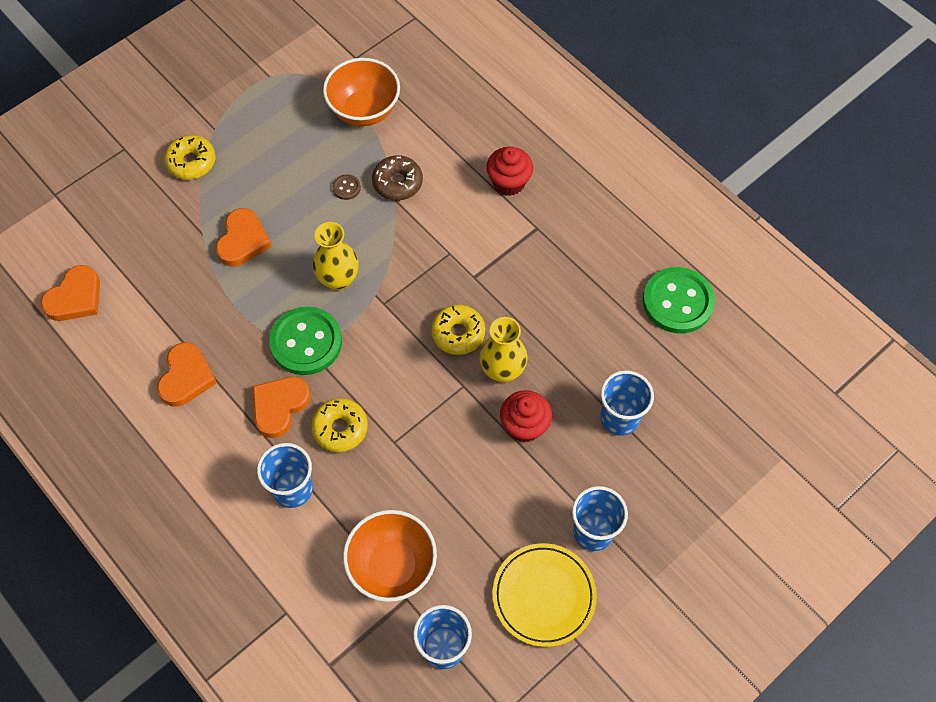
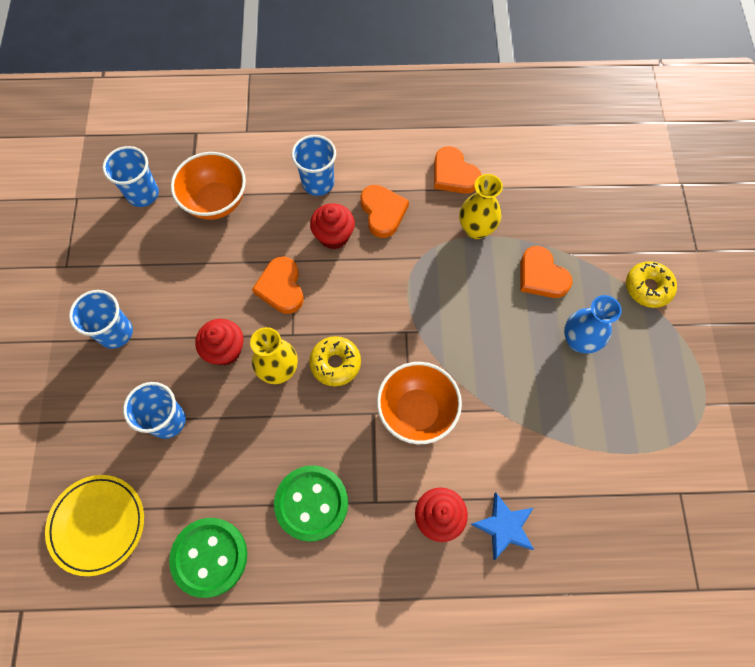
camera: 130 degrees right, 5 degrees up
orange heart [41,265,100,321] -> orange heart moved to [252,257,304,314]
green button [269,307,342,375] -> green button moved to [274,465,348,542]
yellow donut [311,398,368,452] -> red cupcake [310,203,355,249]
yellow vase [312,222,359,291] -> yellow vase moved to [459,174,503,239]
orange bowl [323,58,400,126] -> orange bowl moved to [377,362,462,444]
brown button [332,174,361,200] -> none
brown donut [372,155,423,201] -> none
yellow plate [492,543,597,647] -> yellow plate moved to [45,475,144,576]
none -> blue star [471,493,534,560]
none -> blue vase [564,295,622,353]

